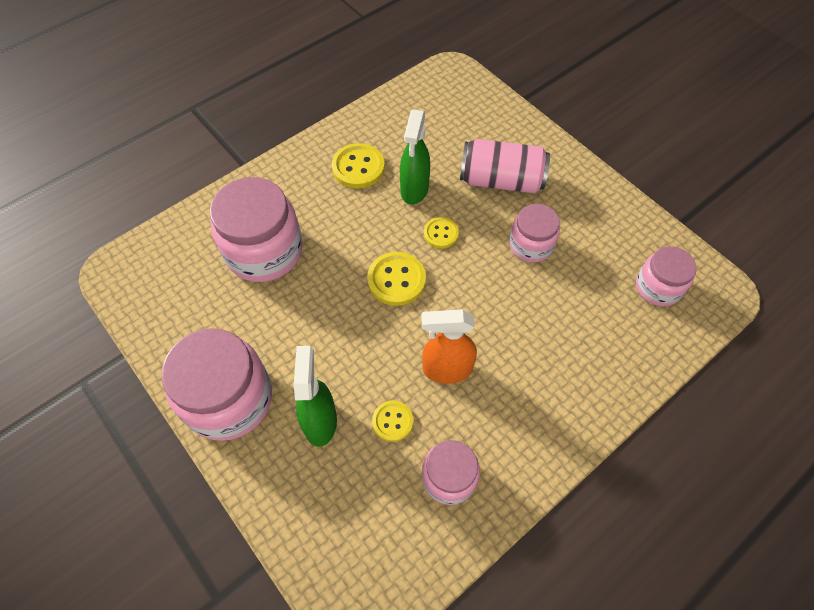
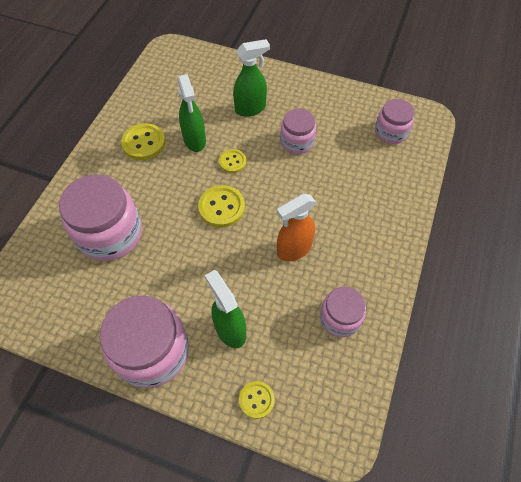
camera: 30 degrees left, 0 degrees up
yellow button [372,401,413,442] -> yellow button moved to [239,381,275,419]
pink can [460,139,550,193] -> green spray bottle [233,39,270,117]

